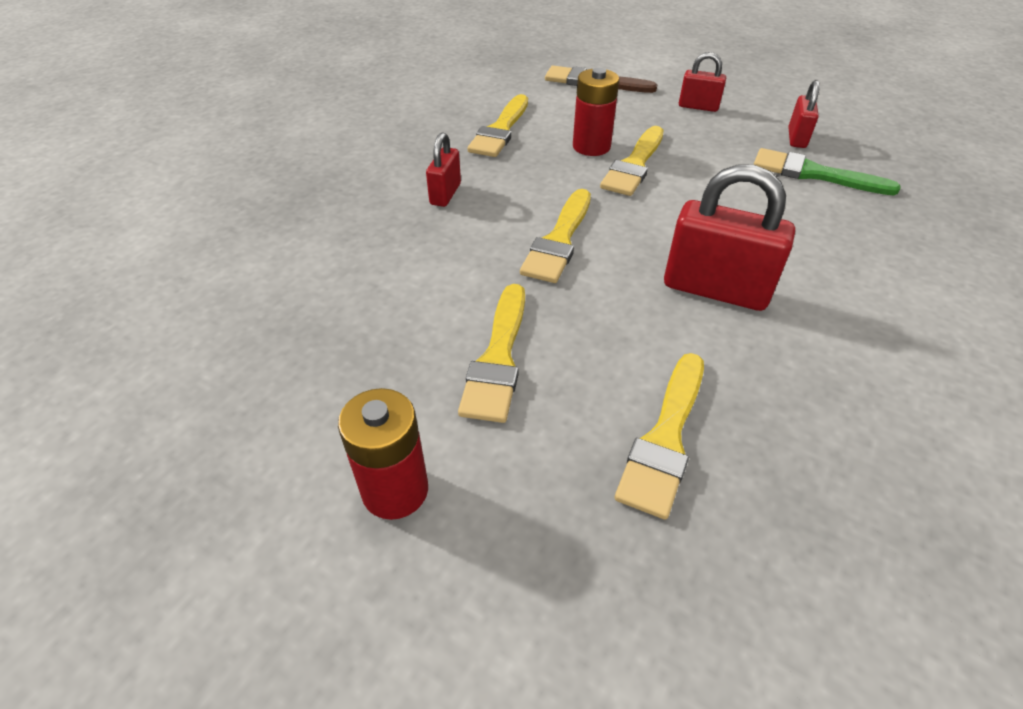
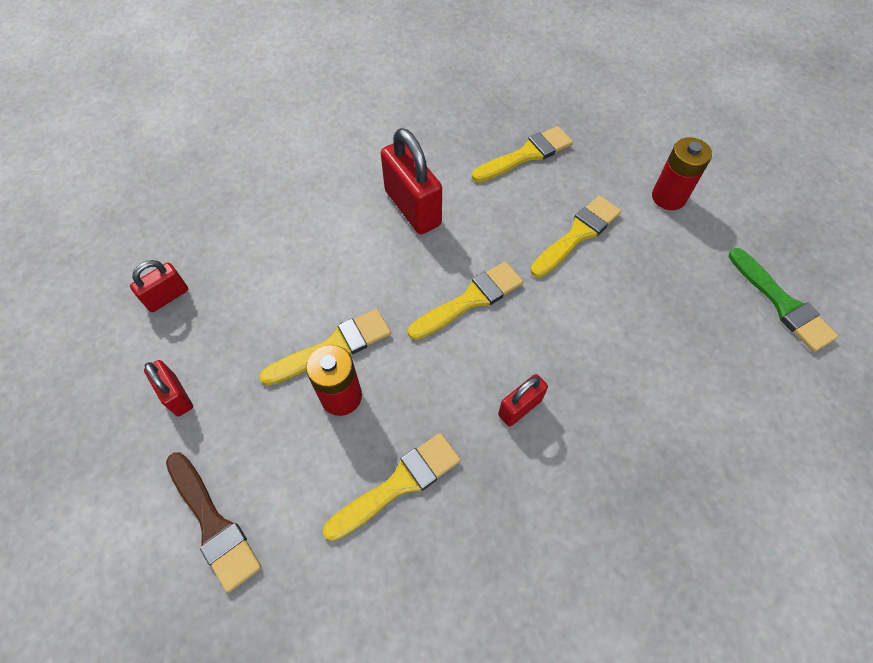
camera: 145 degrees left, 15 degrees up
green brush [754,148,901,195] -> green brush moved to [728,248,839,352]

